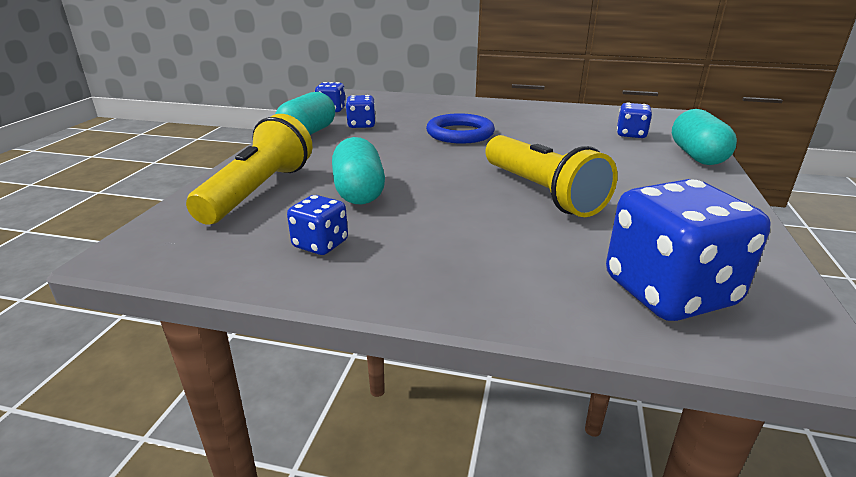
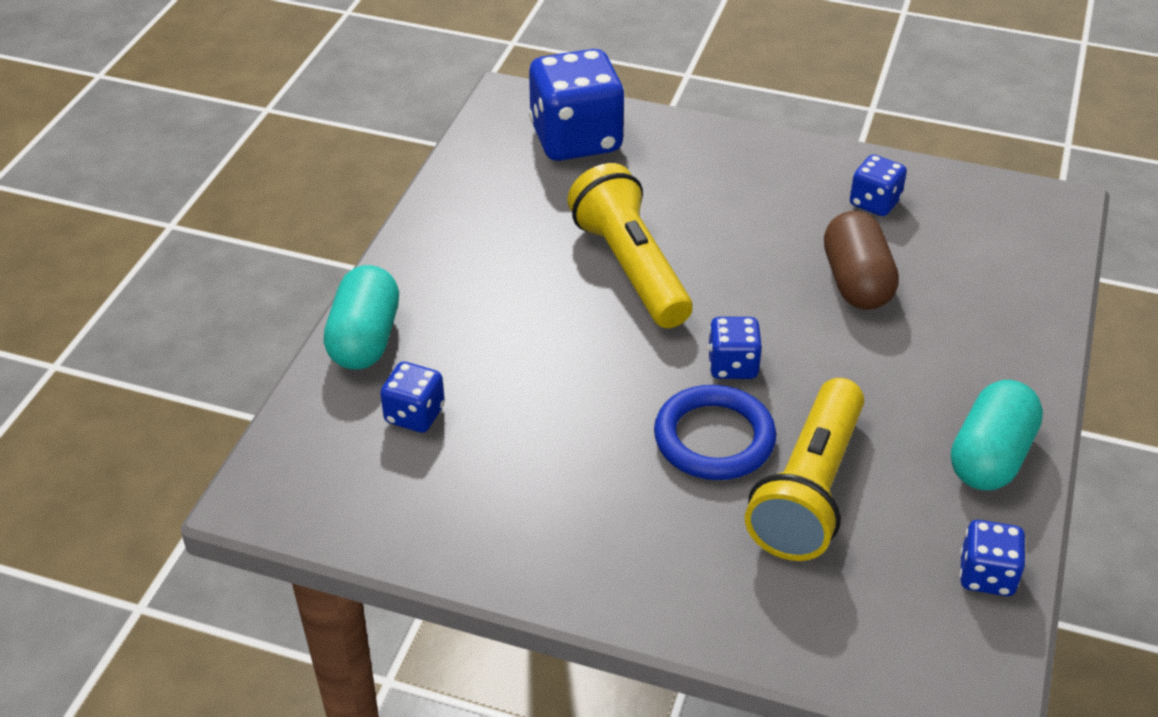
camera: 175 degrees left, 15 degrees up
yellow flashlight [186,114,312,225] -> yellow flashlight moved to [745,378,864,561]
turquoise capsule [332,137,385,205] -> brown capsule [824,211,899,310]
blue dice [346,95,376,128] -> blue dice moved to [708,317,763,379]

